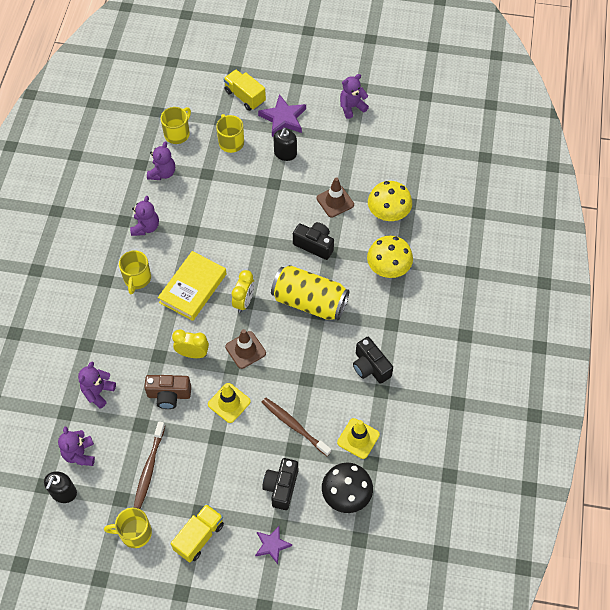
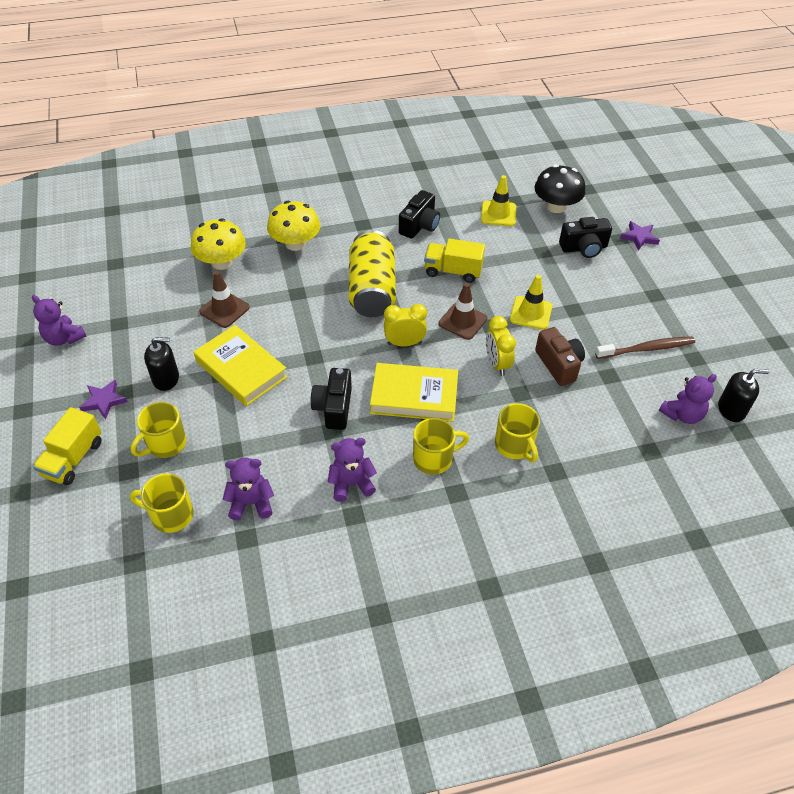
camera: 115 degrees left, 10 degrees down
purple teddy bear [78,362,116,409] -> none
yellow mug [104,508,152,548] -> yellow mug moved to [495,403,540,462]
yellow truck [171,504,224,563] -> yellow truck moved to [424,238,485,283]
purple star [258,94,306,137] -> purple star [79,380,128,420], size x0.63
brown toothbrush [262,397,331,456] -> none
black camera [293,222,334,260] -> black camera moved to [311,368,352,430]
none -> yellow book [194,325,287,406]

